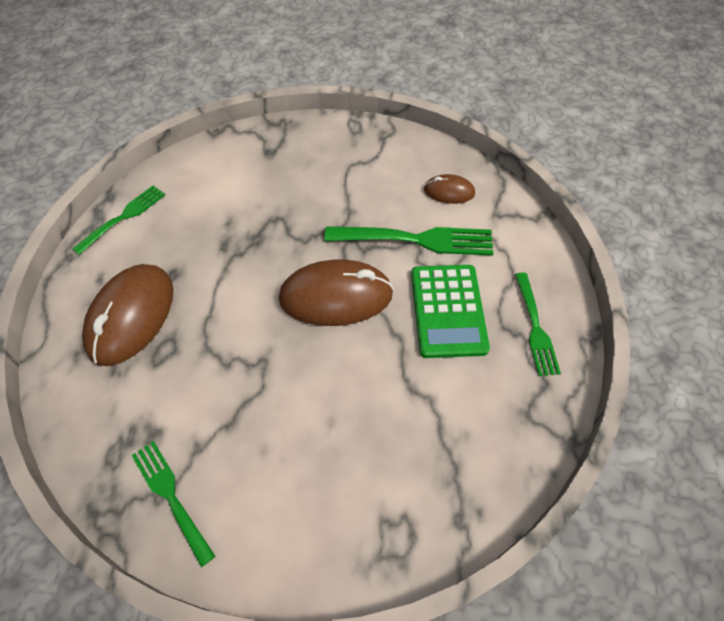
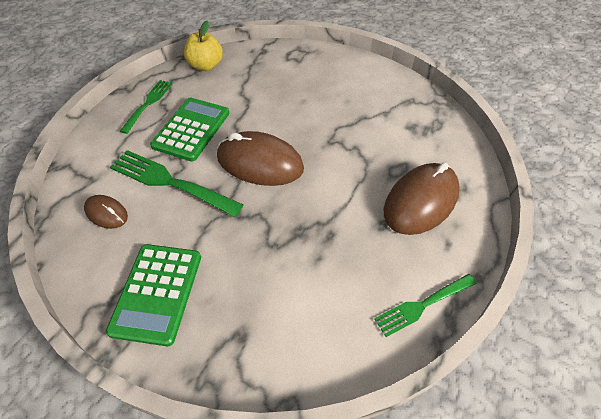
camera: 155 degrees left, 5 degrees down
green fork [132,441,216,567] -> none
none -> green calculator [106,244,201,346]
none -> yellow apple [184,21,223,71]

